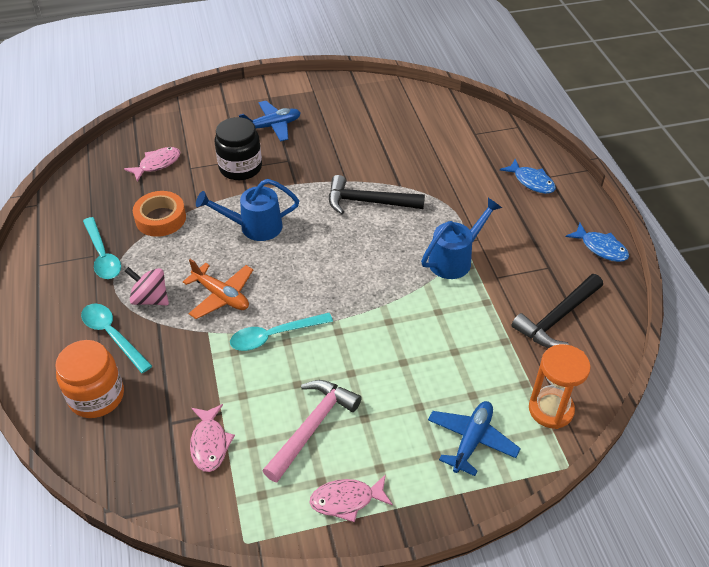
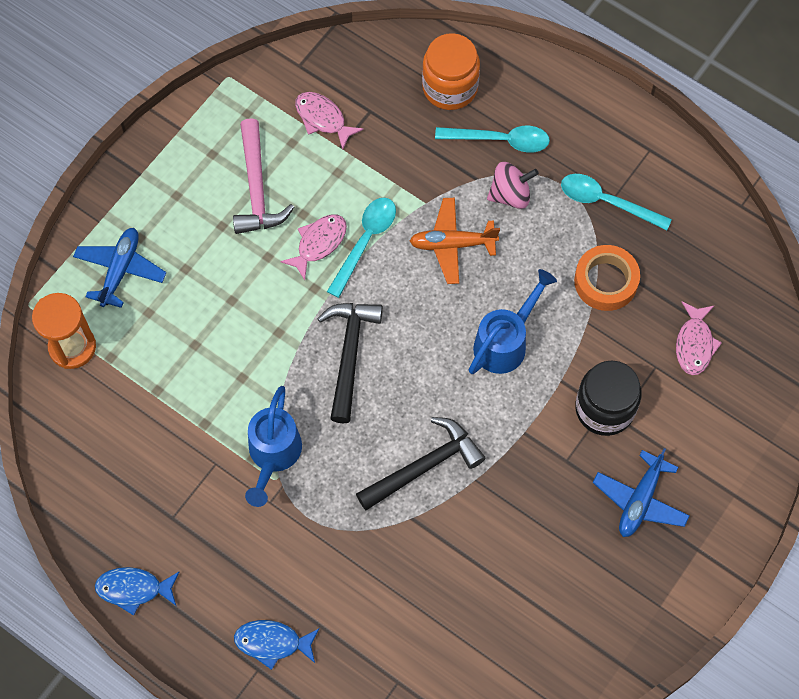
camera: 140 degrees right, 20 degrees up
pink fish [310,474,393,522] -> pink fish moved to [280,214,347,280]
blue plane [428,401,521,476] -> blue plane turned 150 degrees counterclockwise [73,228,166,308]
black hammer [511,274,603,348] -> black hammer moved to [317,303,383,423]

